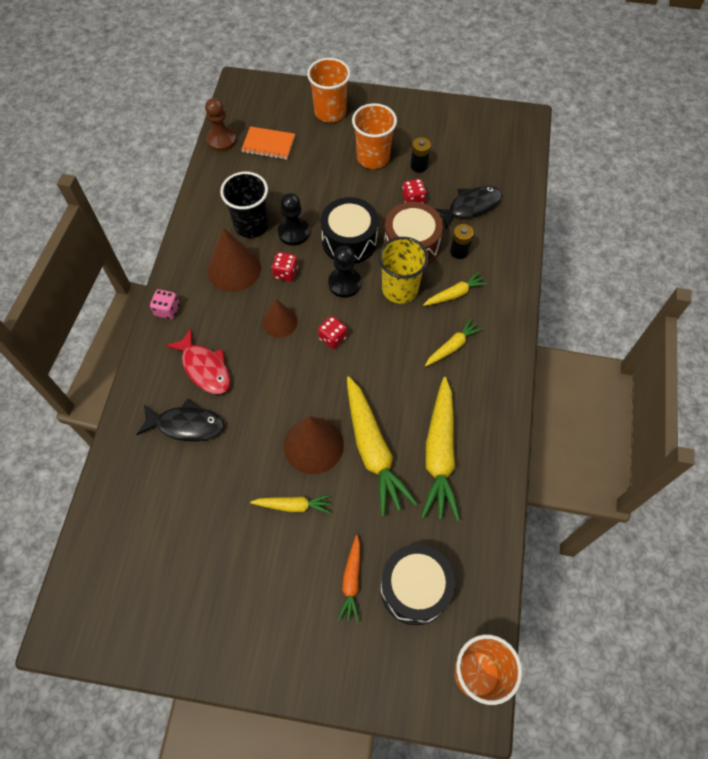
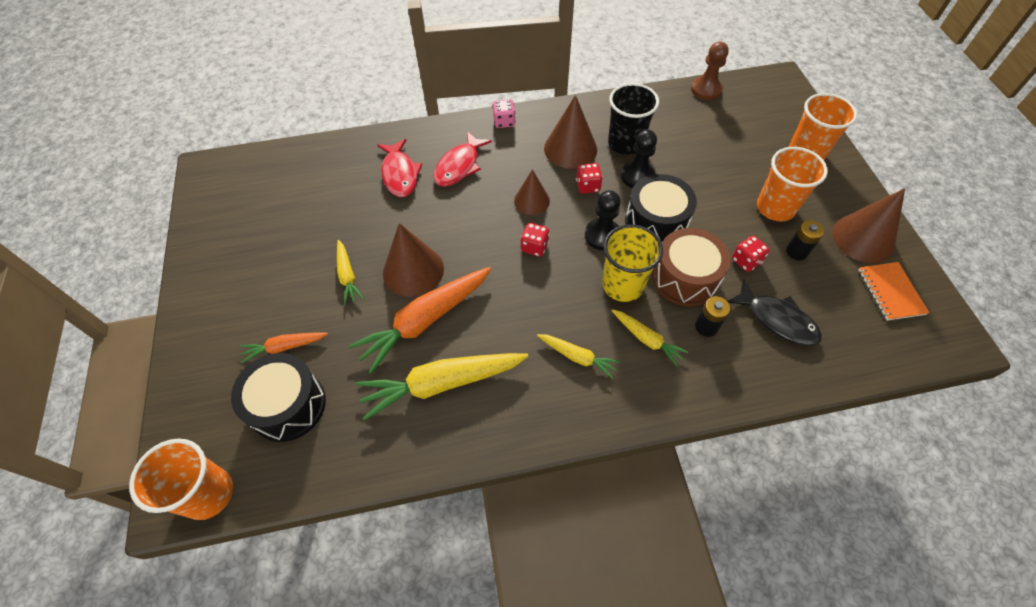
camera: 70 degrees right, 5 degrees down
black fish [137,399,224,441] -> red fish [377,139,423,197]
orange notebook [241,126,295,160] -> orange notebook moved to [859,262,929,321]
yellow carrot [347,376,418,517] -> orange carrot [349,267,491,374]
none -> brown cone [832,188,905,263]

